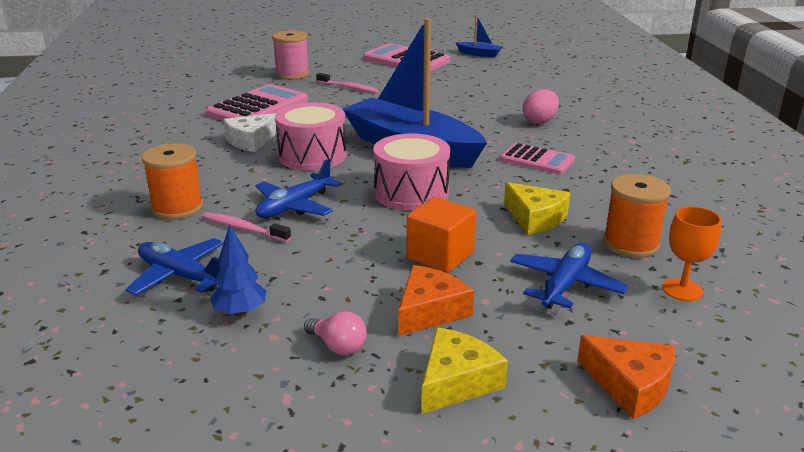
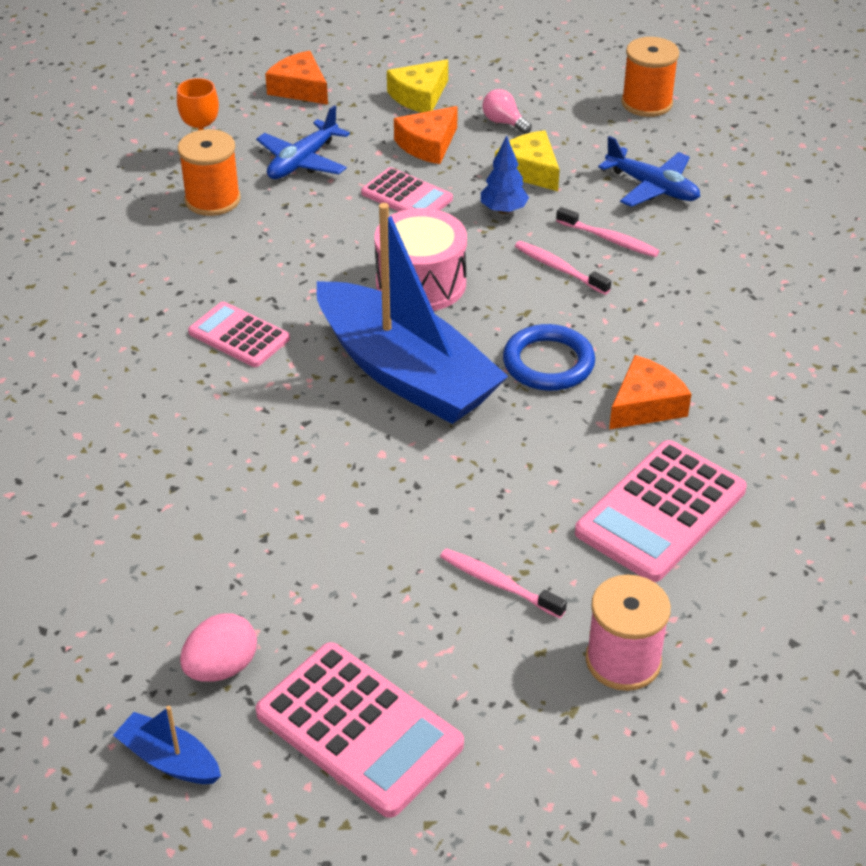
camera: 175 degrees left, 15 degrees up
orange spool [141,143,204,220] -> orange spool moved to [621,37,679,117]
blue tree [210,224,266,316] -> blue tree moved to [481,135,529,214]
white cheese [223,113,279,152] -> orange cheese [609,355,691,430]
blue plane [255,159,342,218] -> pink toothbrush [515,241,611,295]
pink drum [275,103,347,171] -> blue ring [503,324,595,391]
orange cube [407,197,476,273] -> pink calculator [361,167,453,211]
yellow cheese [504,182,570,235] -> yellow cheese moved to [495,130,560,191]
pink egg [523,89,559,124] -> pink egg moved to [180,613,257,682]

